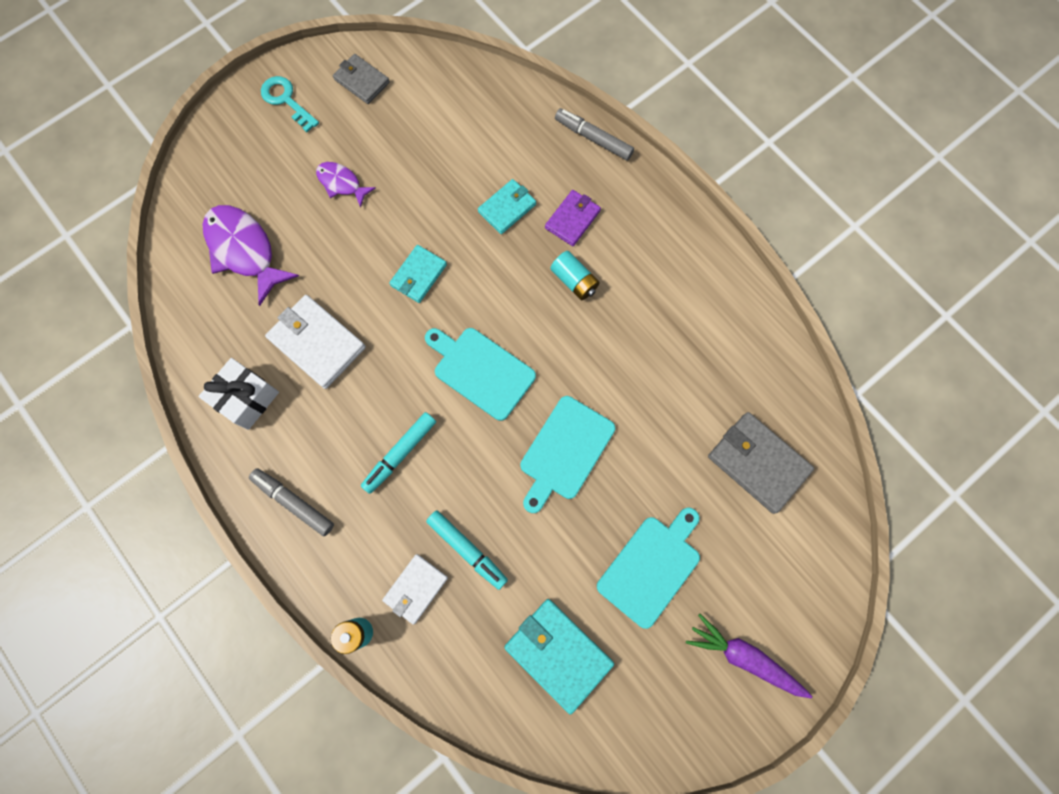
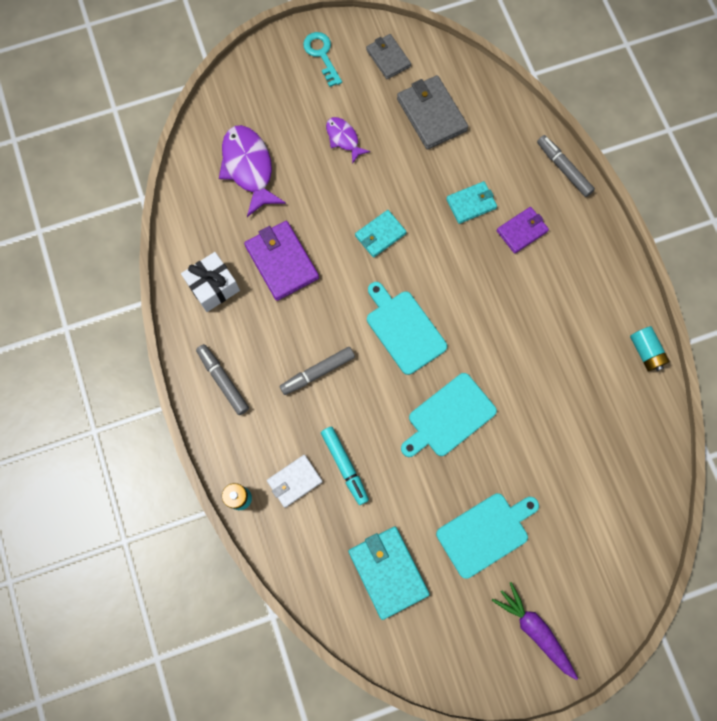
camera: 20 degrees right, 0 degrees up
white wallet [265,295,366,389] -> purple wallet [244,221,319,301]
turquoise marker [361,412,436,494] -> grey marker [280,347,355,395]
turquoise battery [550,251,600,300] -> turquoise battery moved to [630,326,670,371]
grey wallet [708,412,814,514] -> grey wallet moved to [397,75,468,150]

